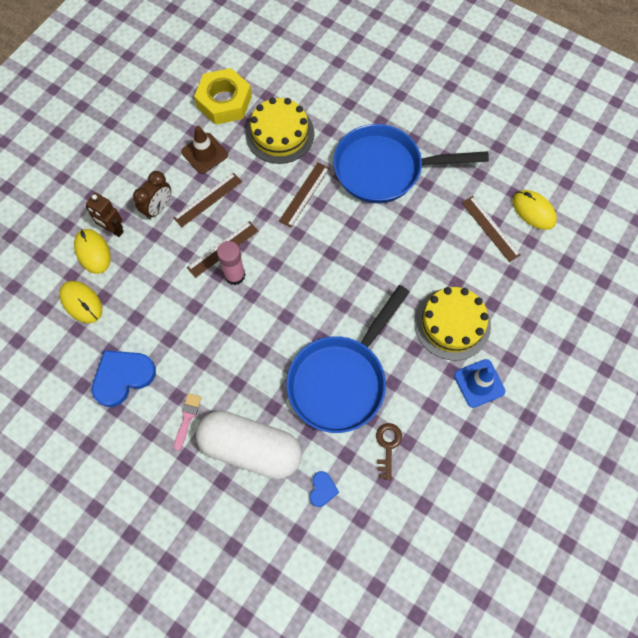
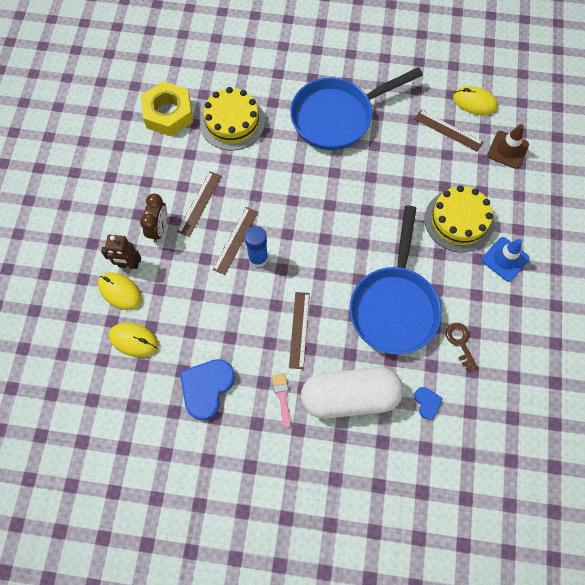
camera: 25 degrees left, 0 degrees up
brown traffic cone [181,126,228,174] -> brown traffic cone moved to [487,124,529,169]
pink glue stick [217,241,245,285] -> blue glue stick [245,226,268,267]
brown ruler [279,162,330,228] -> brown ruler moved to [289,292,310,369]

